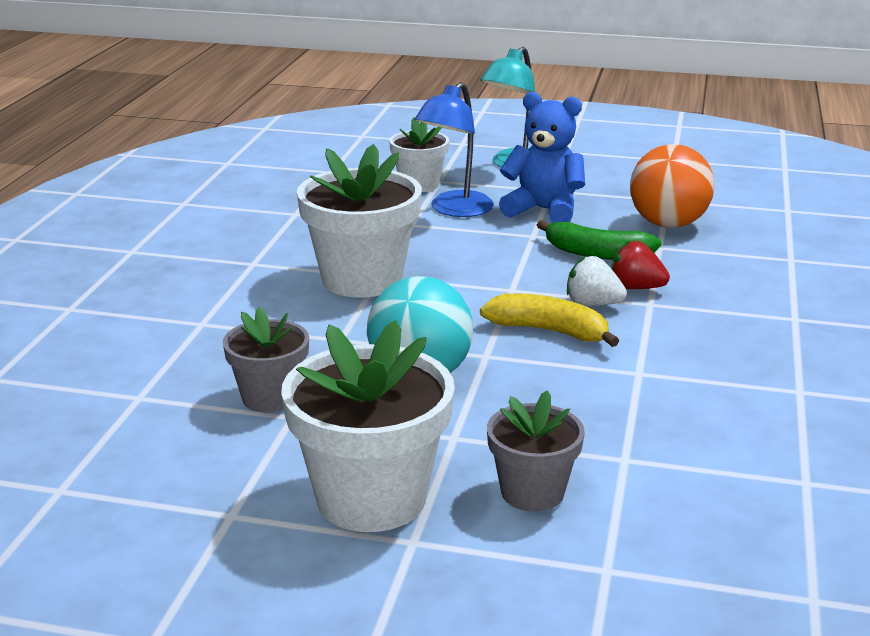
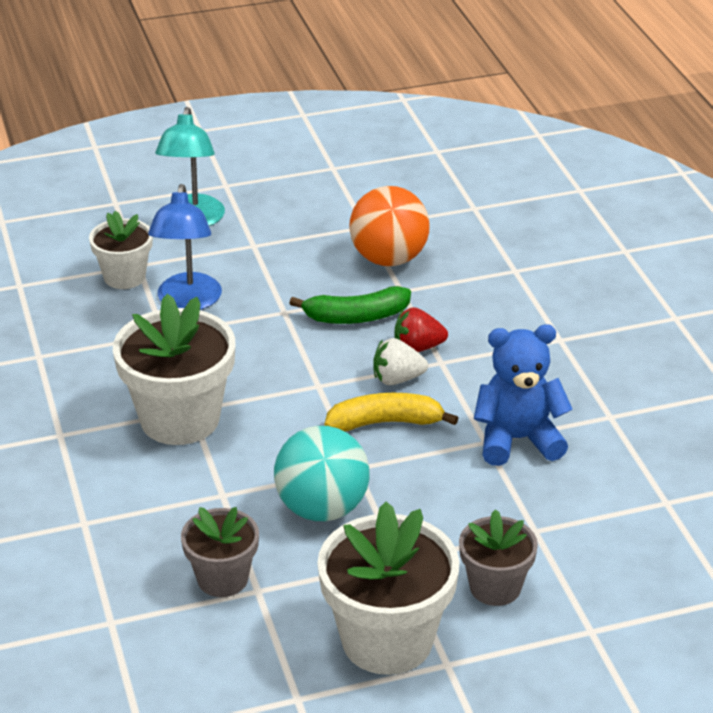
camera: 30 degrees left, 10 degrees up
blue teddy bear [499,92,585,222] -> blue teddy bear moved to [474,324,573,466]

